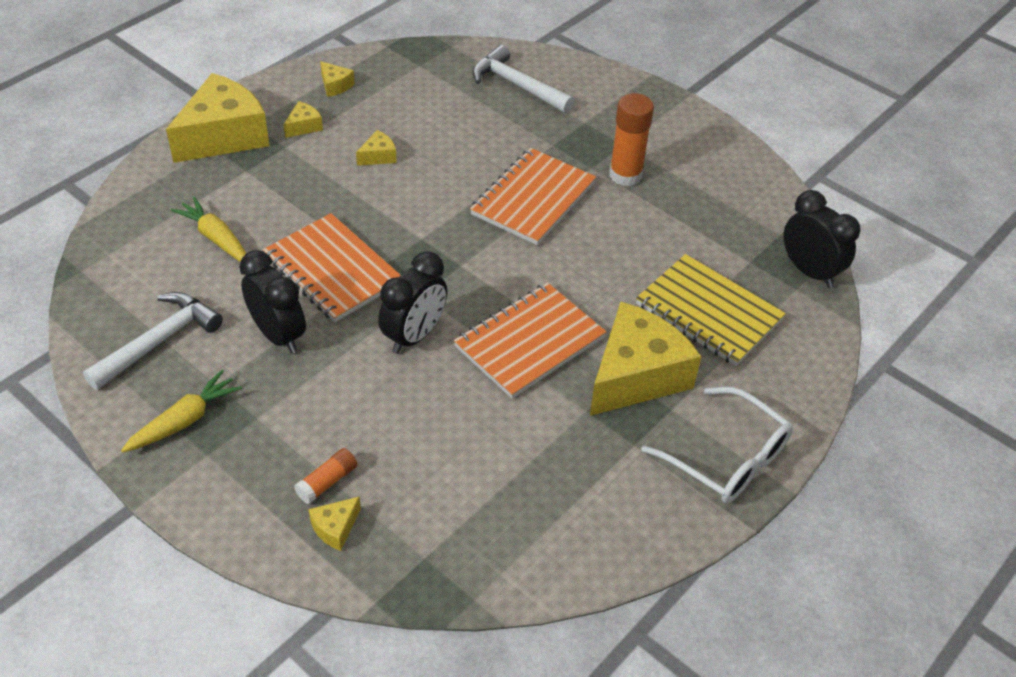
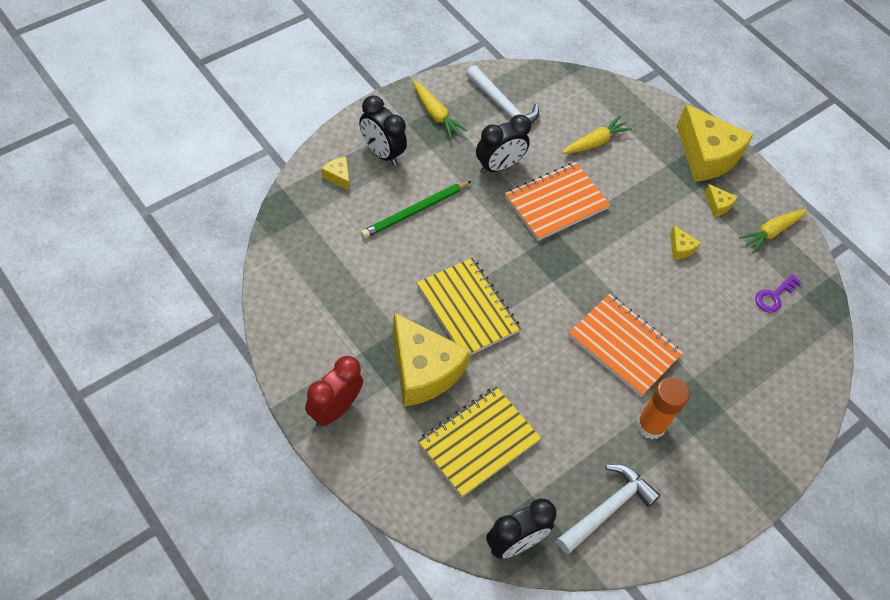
camera: 95 degrees right, 10 degrees up
orange glue stick [294,448,357,504] -> none
yellow cheese [320,61,355,97] -> yellow carrot [739,209,807,253]
black clock [378,251,447,354] -> black clock moved to [359,95,407,165]
orange notebook [454,282,606,398] -> yellow notebook [417,258,521,355]
white hammer [473,45,575,113] -> white hammer moved to [557,464,661,554]
white glasses [641,387,793,503] -> red clock [305,356,363,427]
none -> green pencil [361,181,471,238]
none -> purple key [755,274,802,313]

